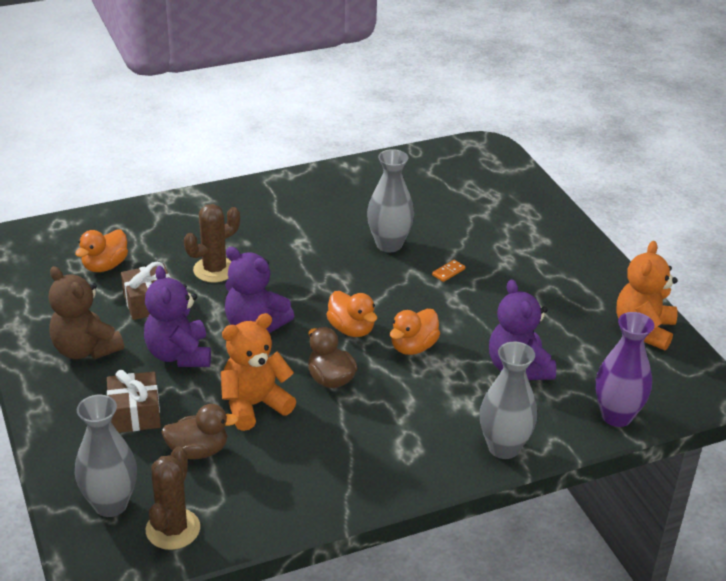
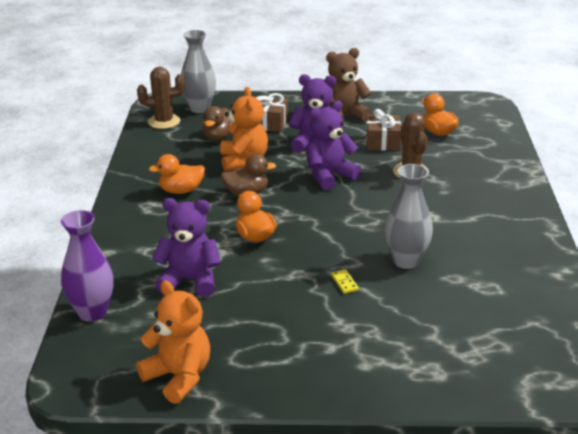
camera: 115 degrees right, 5 degrees down
brown cactus [146,446,200,550] -> brown cactus turned 45 degrees counterclockwise [137,67,185,129]
orange duck [326,291,377,337] -> orange duck moved to [148,154,205,194]
orange domino [432,260,465,282] -> yellow domino [331,269,359,294]
grey vase [480,342,537,459] -> none

